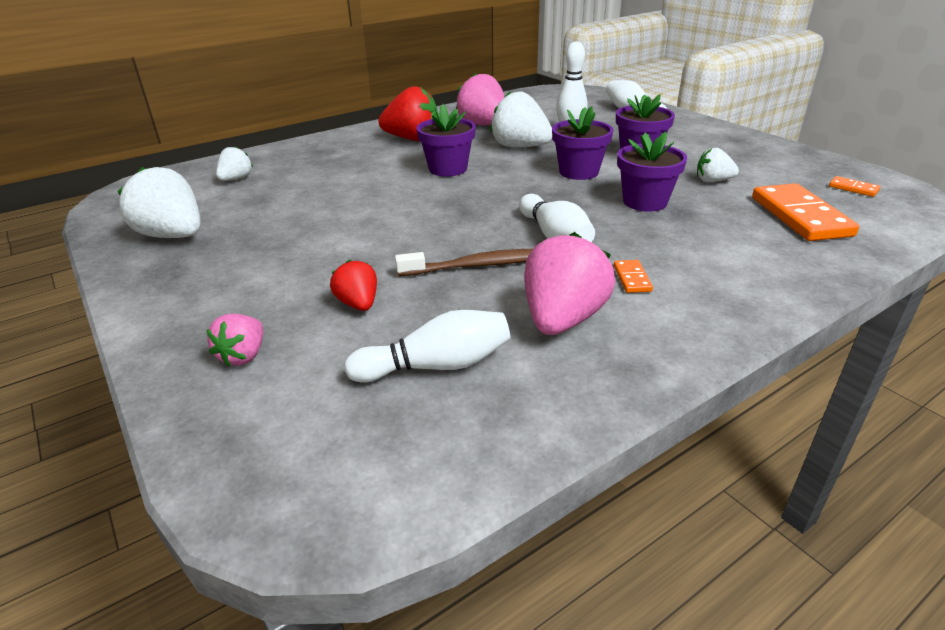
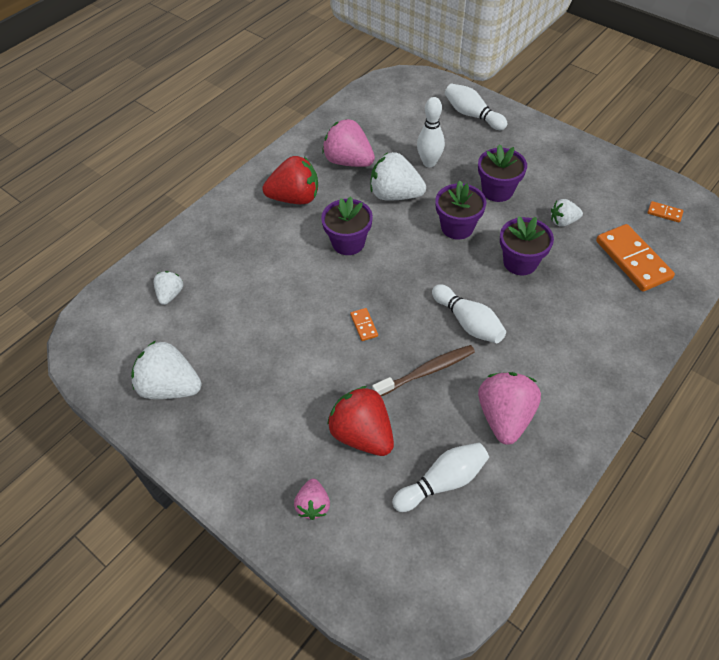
camera: 15 degrees left, 20 degrees up
red strawberry [330,260,377,311] -> red strawberry [327,386,394,456], size x1.82
orange domino [614,260,653,293] -> orange domino moved to [350,308,378,341]

